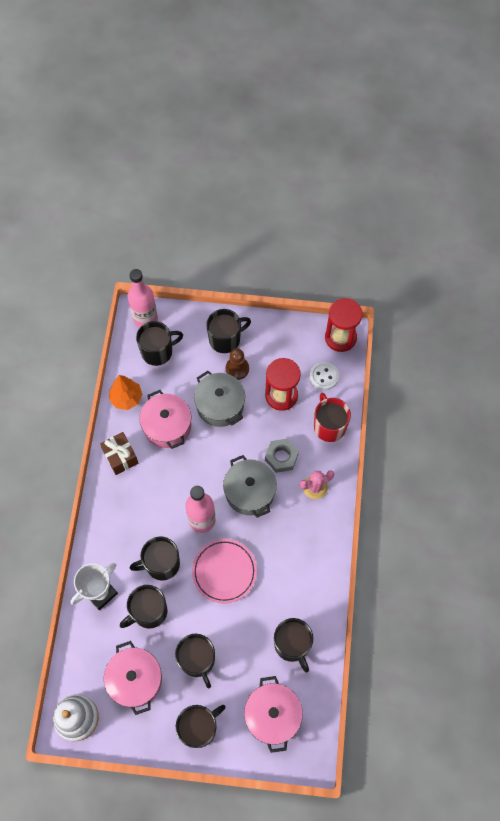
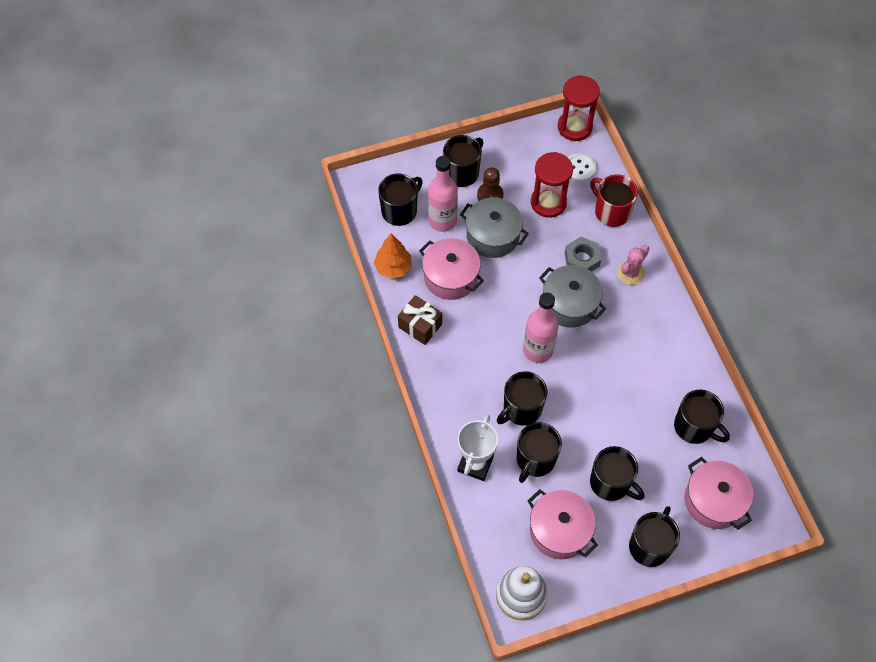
camera: 25 degrees left, 5 degrees down
pink bottle [128,269,158,328] -> pink bottle moved to [428,156,458,232]
pink plate [192,539,257,604] -> none

